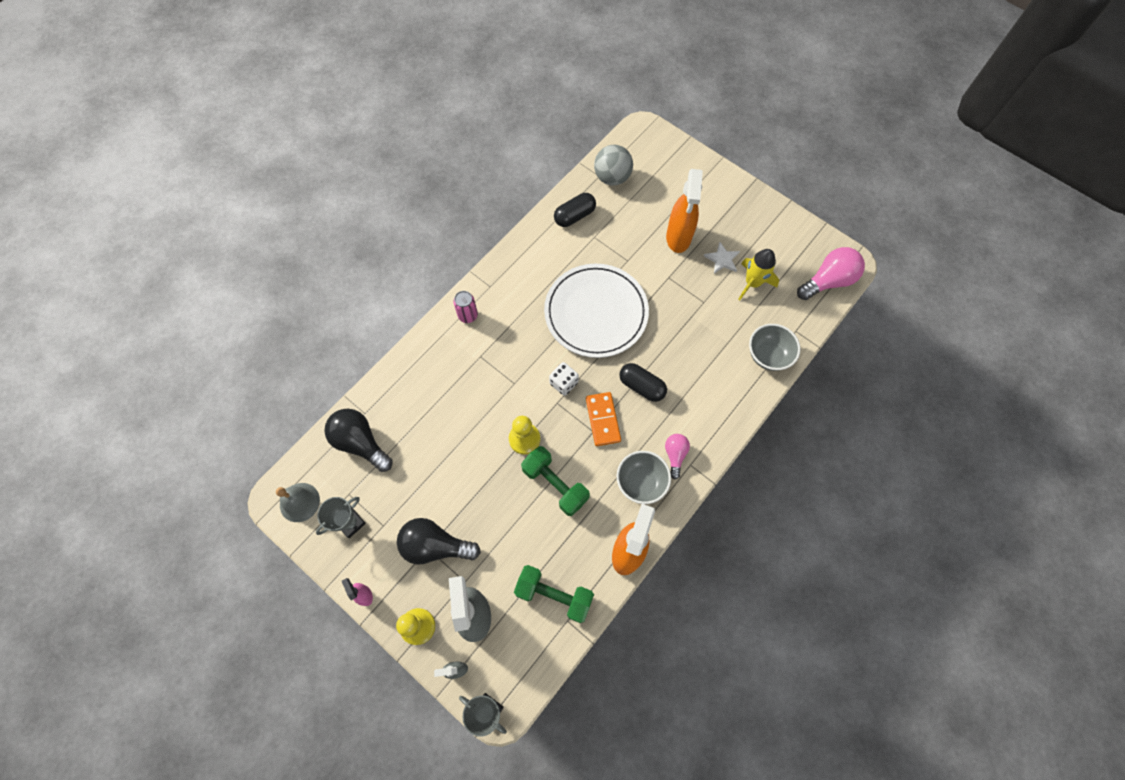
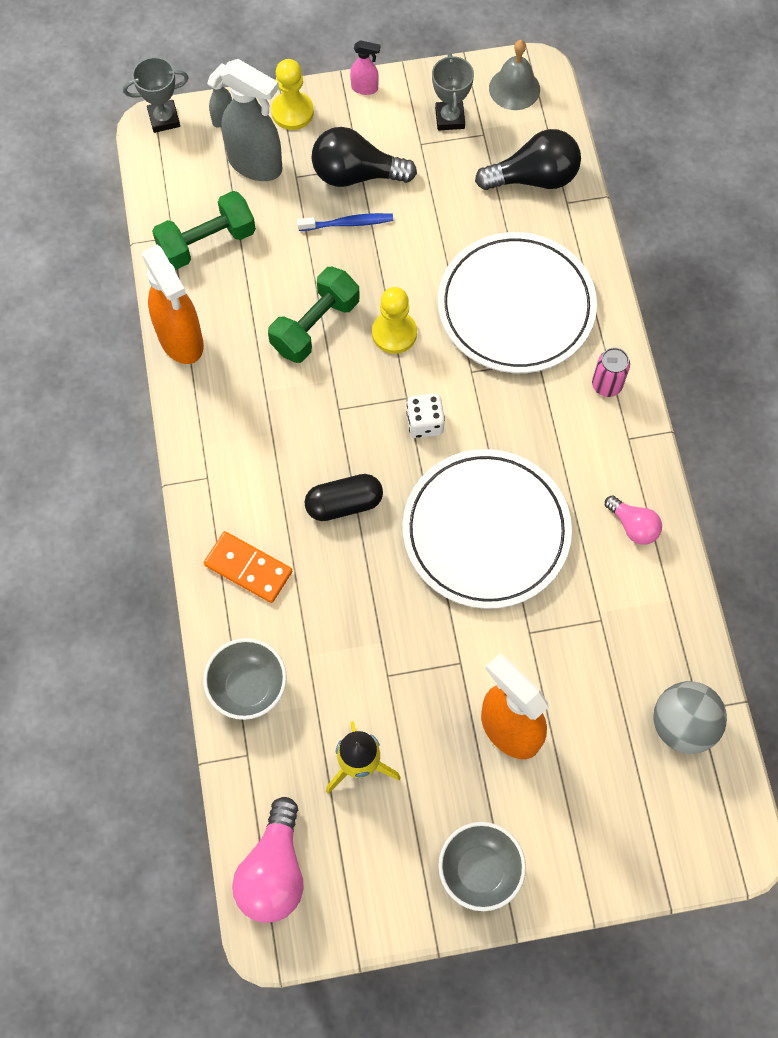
camera: 130 degrees right, 0 degrees up
black light bulb [397,518,481,565] -> black light bulb turned 135 degrees counterclockwise [312,127,417,187]
green dumbbell [521,446,590,516] -> green dumbbell turned 45 degrees counterclockwise [268,267,360,363]
black capsule [554,193,596,227] -> none
orange domino [586,392,621,446] -> orange domino moved to [204,531,292,603]
grey bowl [617,451,671,504] -> grey bowl moved to [438,822,526,911]
pink light bulb [665,434,690,479] -> pink light bulb moved to [605,495,662,545]
white star [704,242,740,274] -> none
none -> blue toothbrush [297,213,393,231]
none -> white plate [438,232,597,373]

